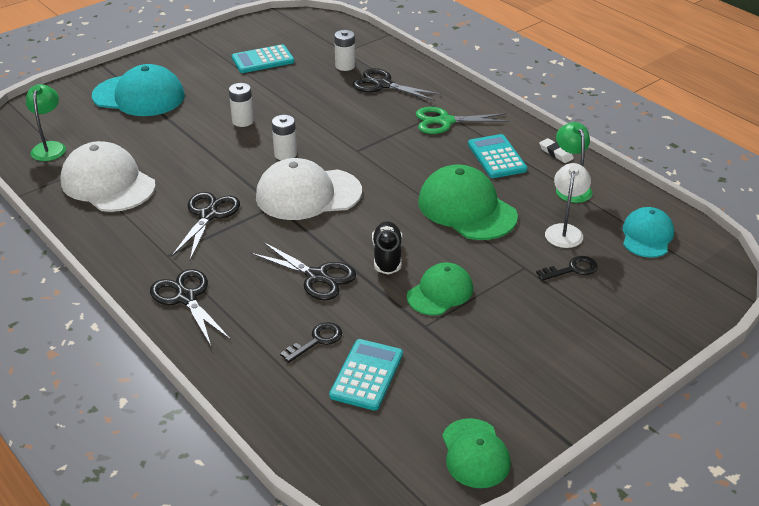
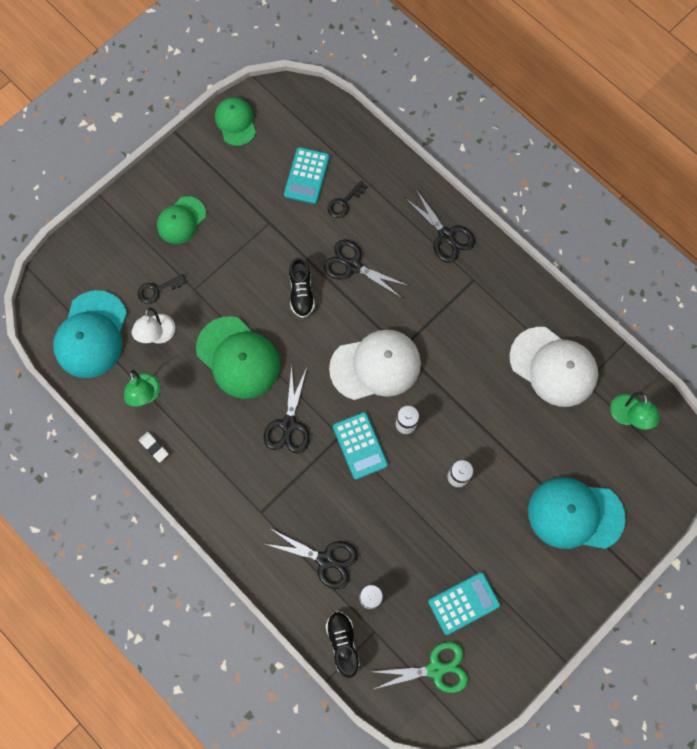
camera: 175 degrees right, 35 degrees up
black scissors [171,192,240,260] -> black scissors moved to [264,366,310,454]
green cap [407,262,473,315] -> green cap moved to [157,196,206,244]
green scissors [416,107,510,134] -> green scissors moved to [372,642,468,693]
turquoise calculator [468,134,528,178] -> turquoise calculator moved to [333,412,388,479]
turquoise cap [623,207,674,258] -> turquoise cap [53,290,127,378], size x1.63
none -> black shoe [326,611,360,678]

